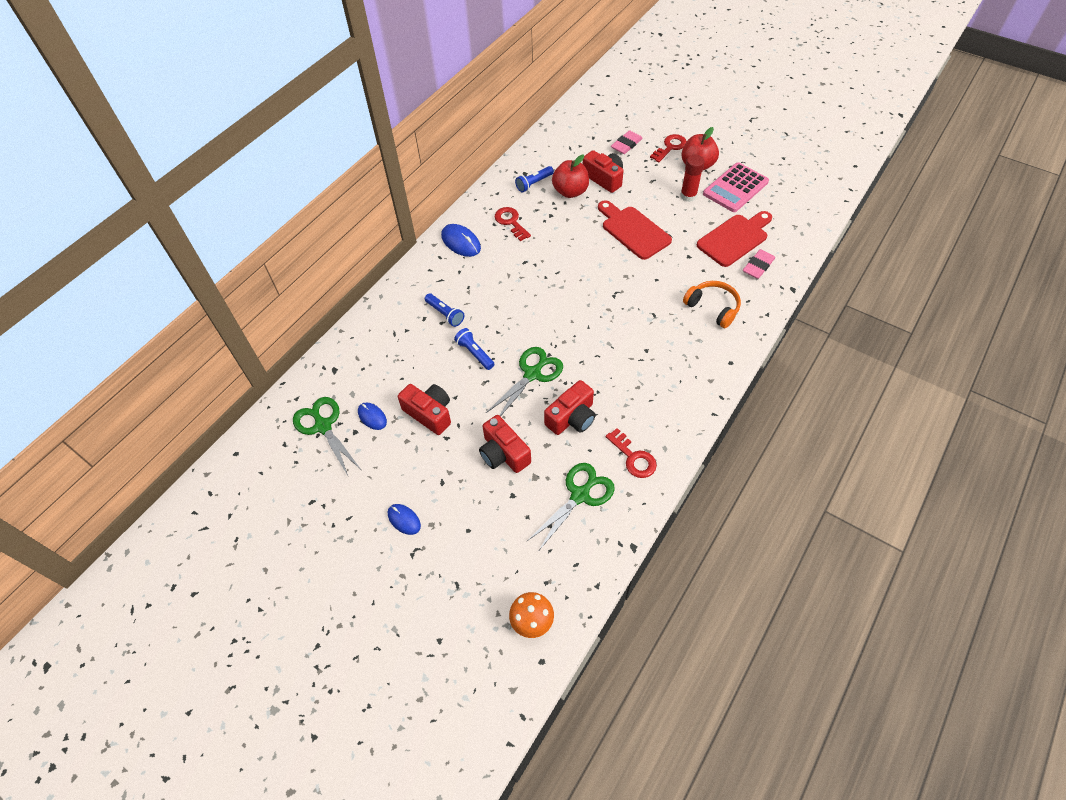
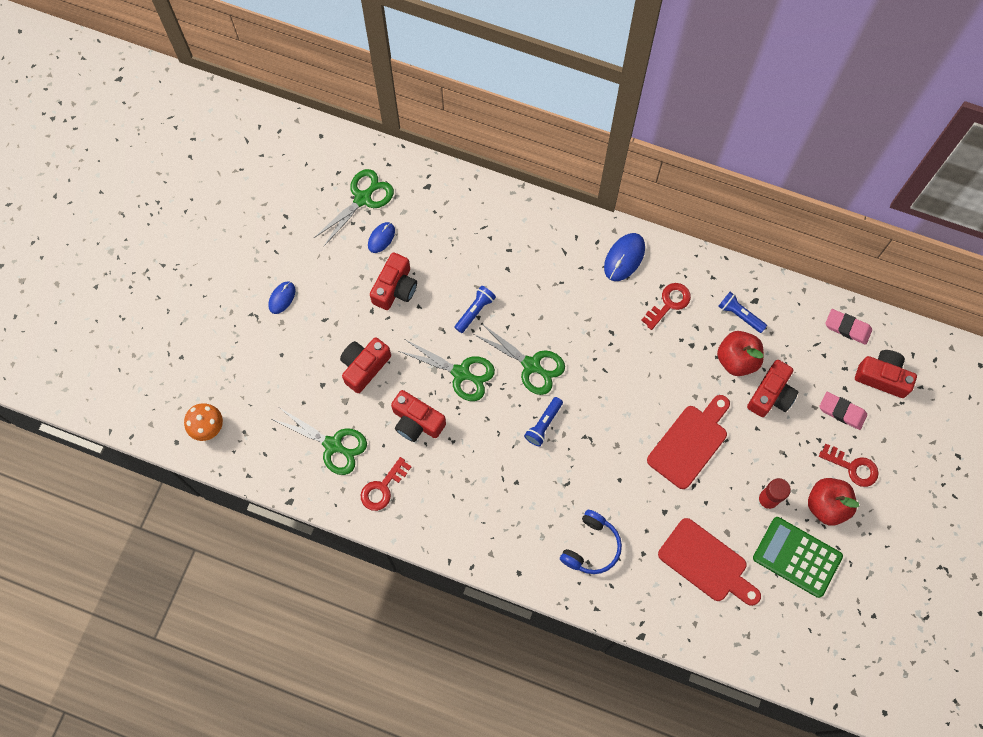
camera: 75 degrees right, 15 degrees up
blue flashlight [425,293,464,327] -> blue flashlight moved to [524,397,563,447]
orange headphones [683,281,741,328] -> blue headphones [560,510,622,574]
pink calculator [703,162,769,212] -> green calculator [753,517,843,598]
pink eraser [743,249,775,279] -> pink eraser moved to [825,309,872,345]
none -> green scissors [473,323,565,395]
none -> red camera [855,350,917,398]

